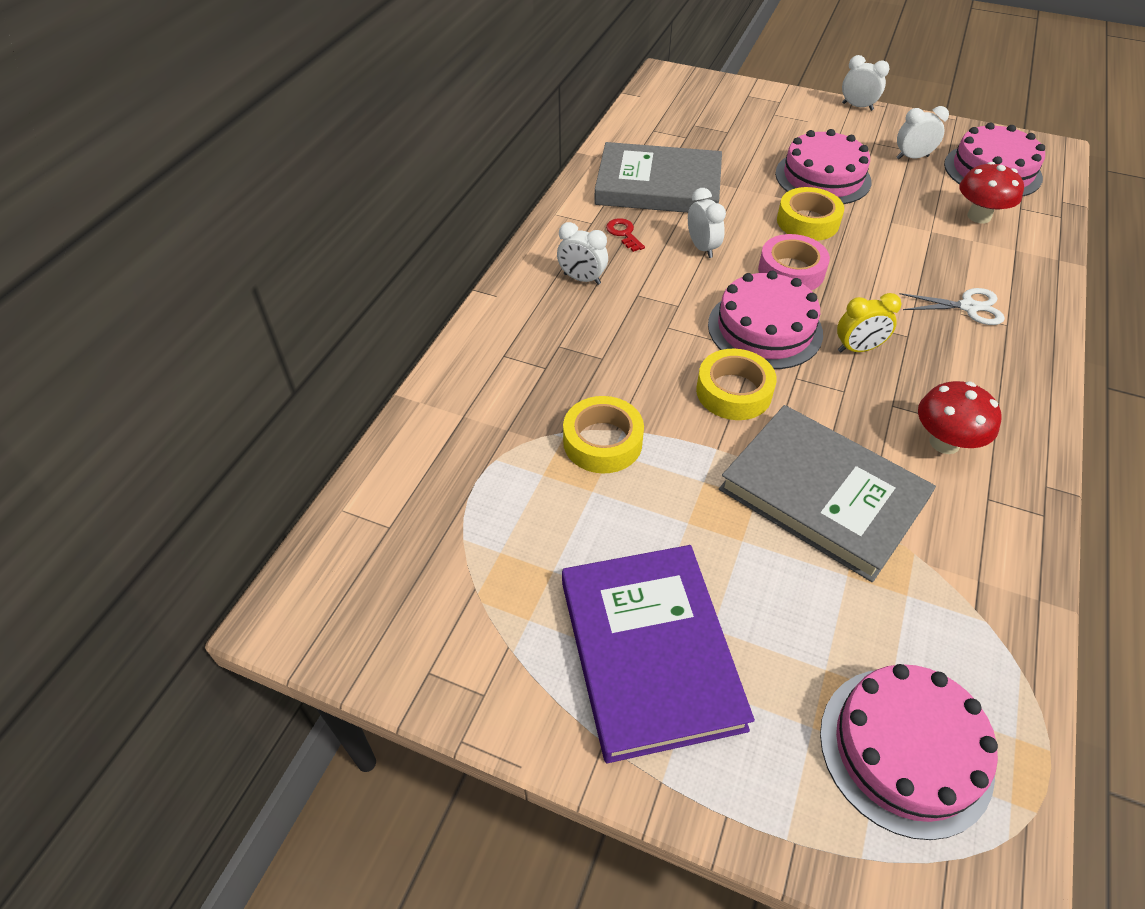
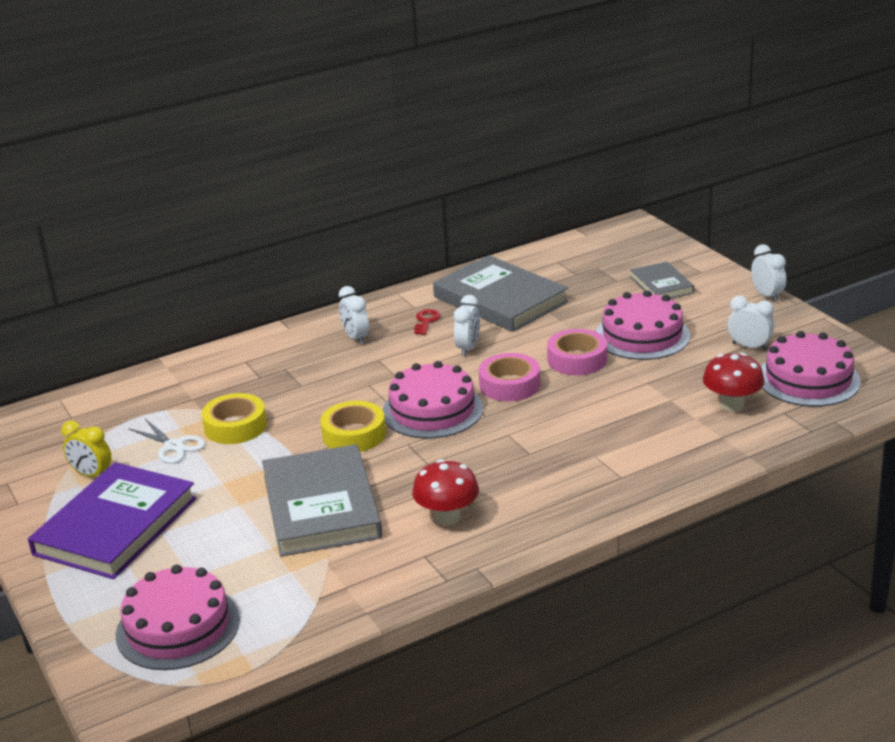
camera: 40 degrees right, 20 degrees down
yellow tape [777,187,844,241] -> pink tape [547,329,607,375]
yellow clock [837,293,901,353] -> yellow clock moved to [61,421,112,477]
white scissors [900,288,1005,325] -> white scissors moved to [128,419,206,464]
none -> grey book [630,262,694,298]

